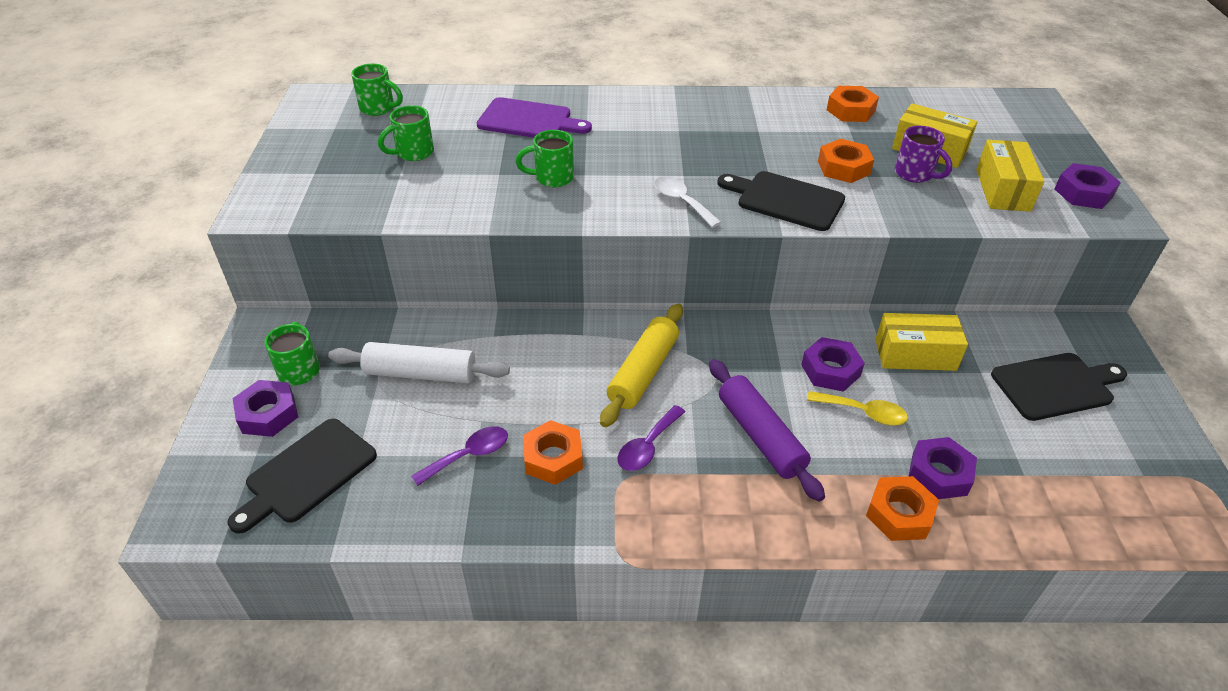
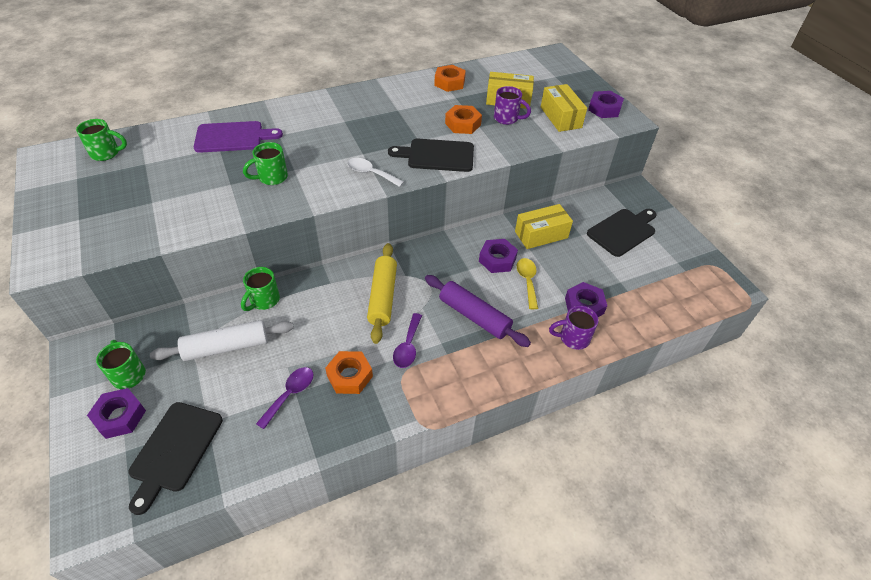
camera: 25 degrees left, 5 degrees up
green mug [378,105,434,161] -> green mug moved to [241,267,280,311]
yellow spoon [807,391,908,425] -> yellow spoon turned 90 degrees counterclockwise [517,258,538,309]
orange nut [866,476,939,541] -> purple mug [549,305,599,350]

